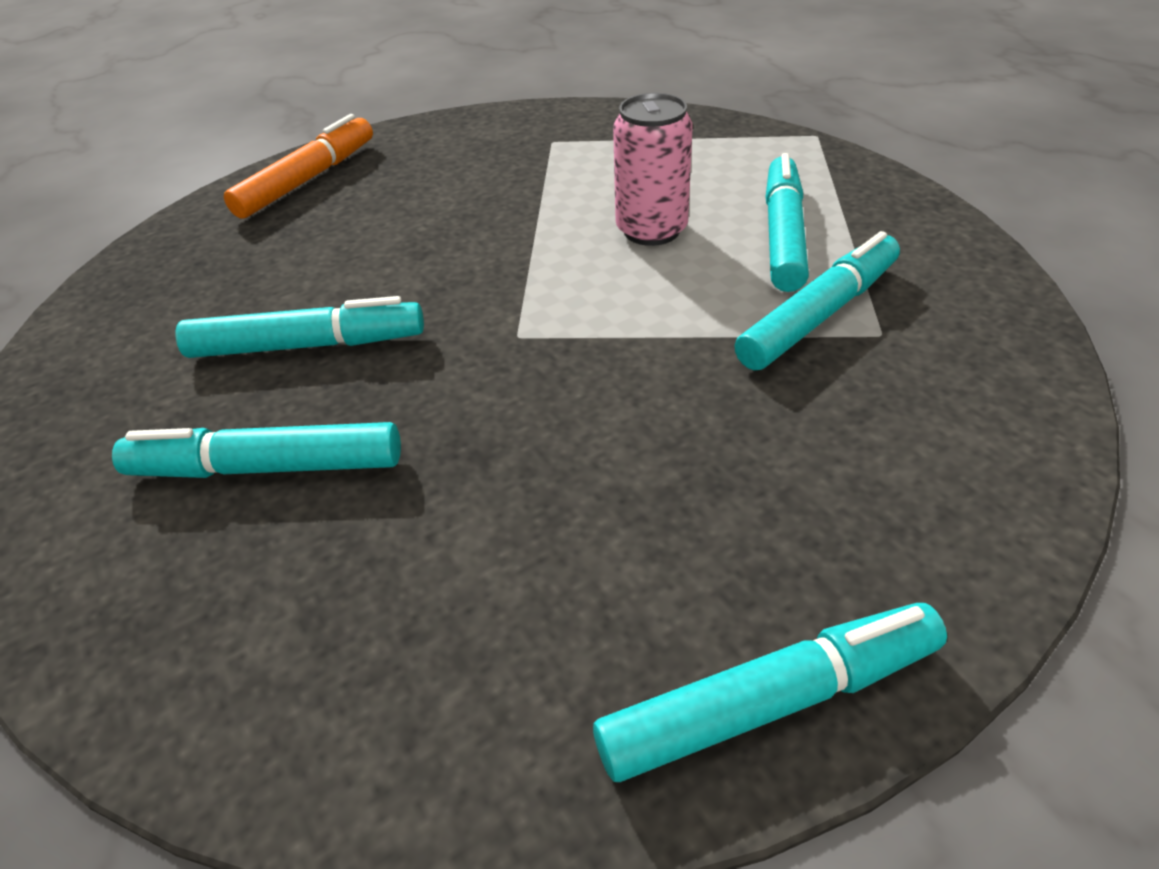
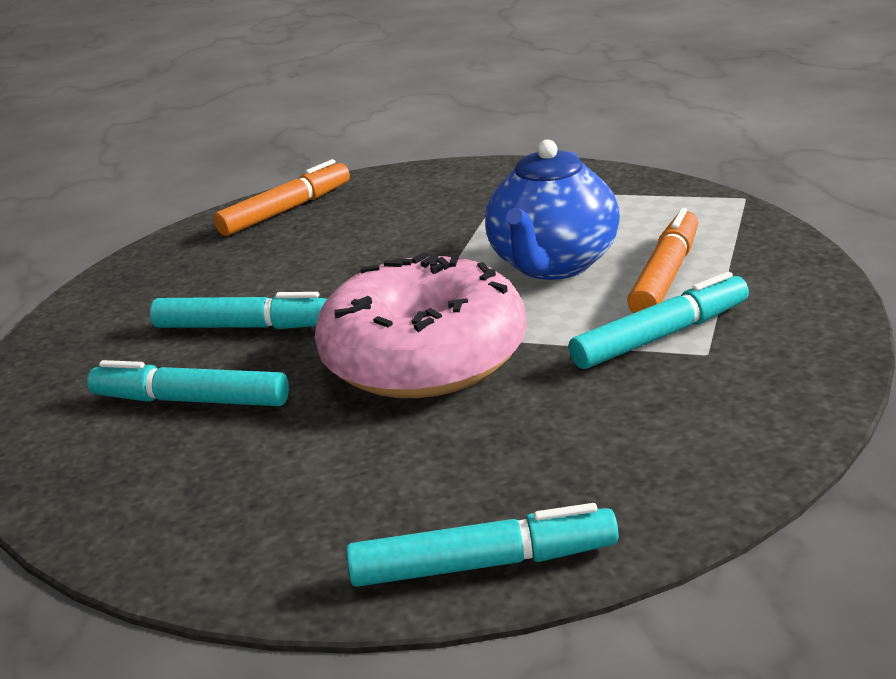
camera: 15 degrees right, 15 degrees down
pink can [613,93,693,246] -> blue teapot [485,139,620,280]
turquoise marker [766,153,809,292] -> orange marker [627,208,698,313]
none -> pink donut [315,252,527,398]

